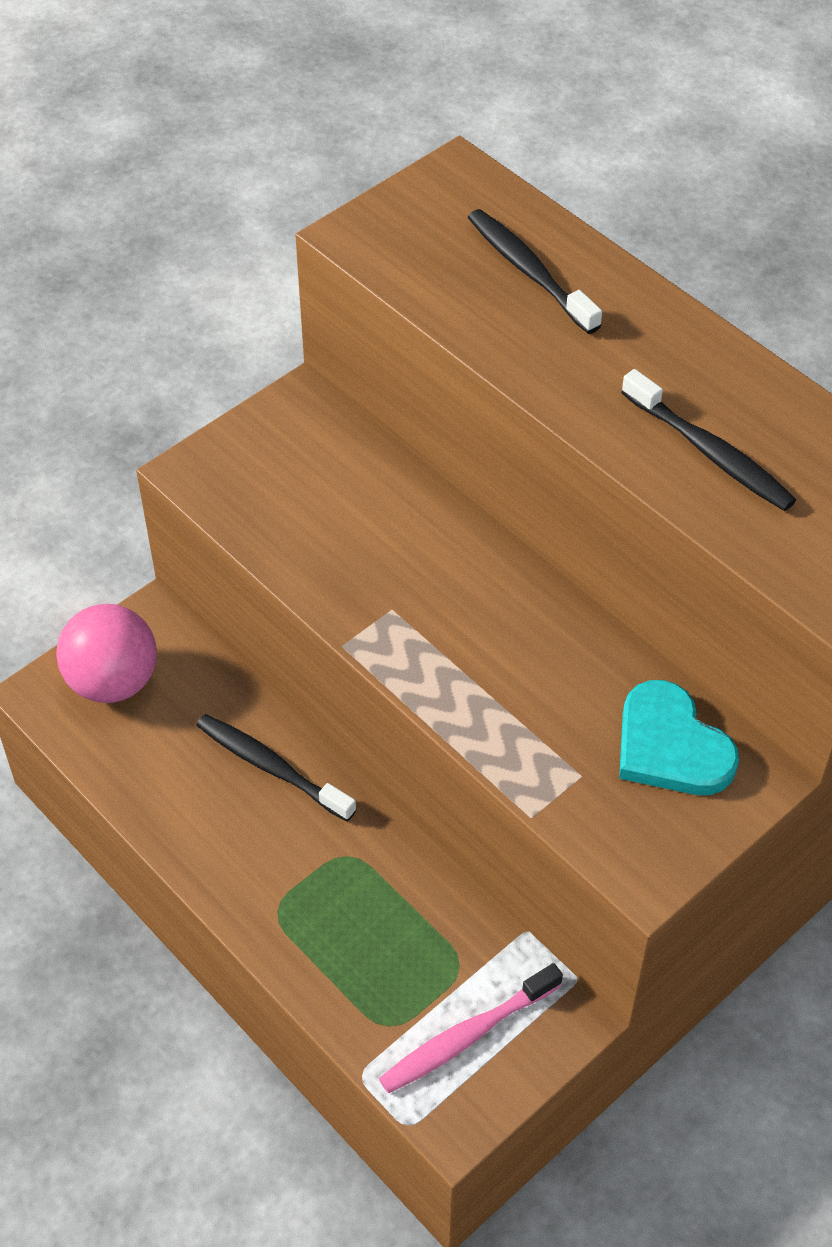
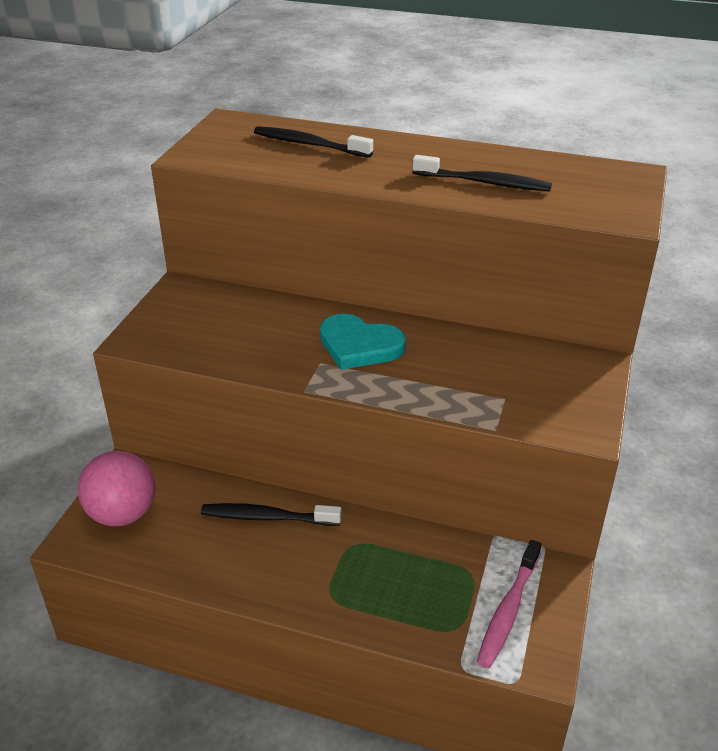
camera: 30 degrees left, 15 degrees down
turquoise heart [619,680,739,795] -> turquoise heart moved to [320,314,406,370]

